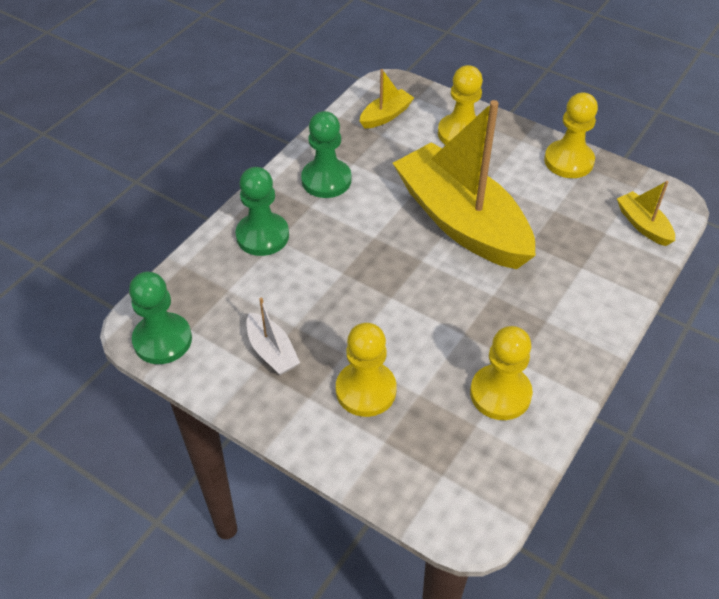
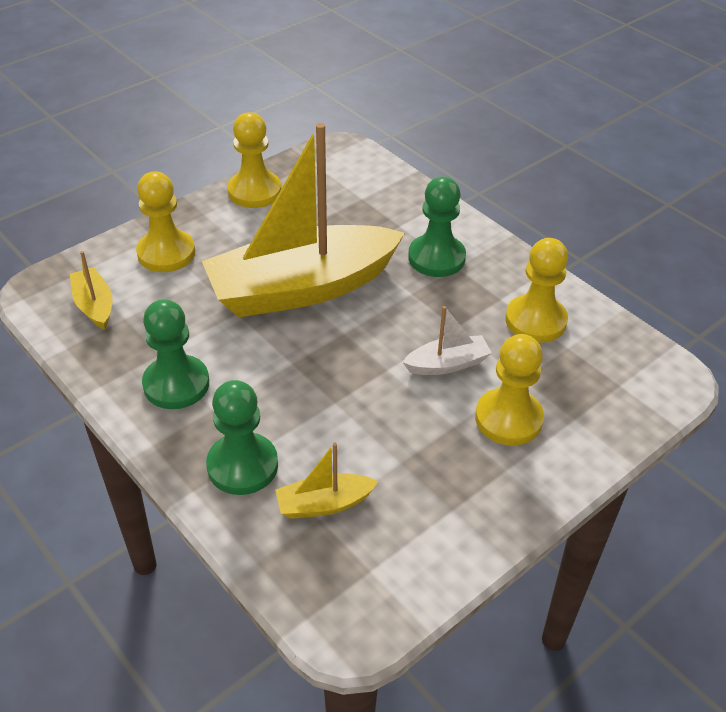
camera: 75 degrees left, 5 degrees down
green pawn [129,272,192,364] -> green pawn moved to [408,177,466,277]
white boat [246,298,300,375] -> white boat moved to [403,306,492,375]
yellow boat [617,181,675,246] -> yellow boat moved to [275,442,378,519]

